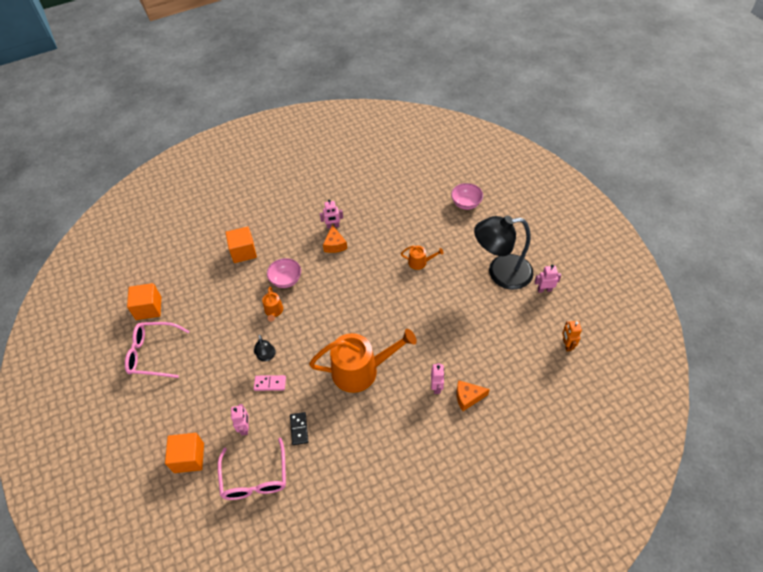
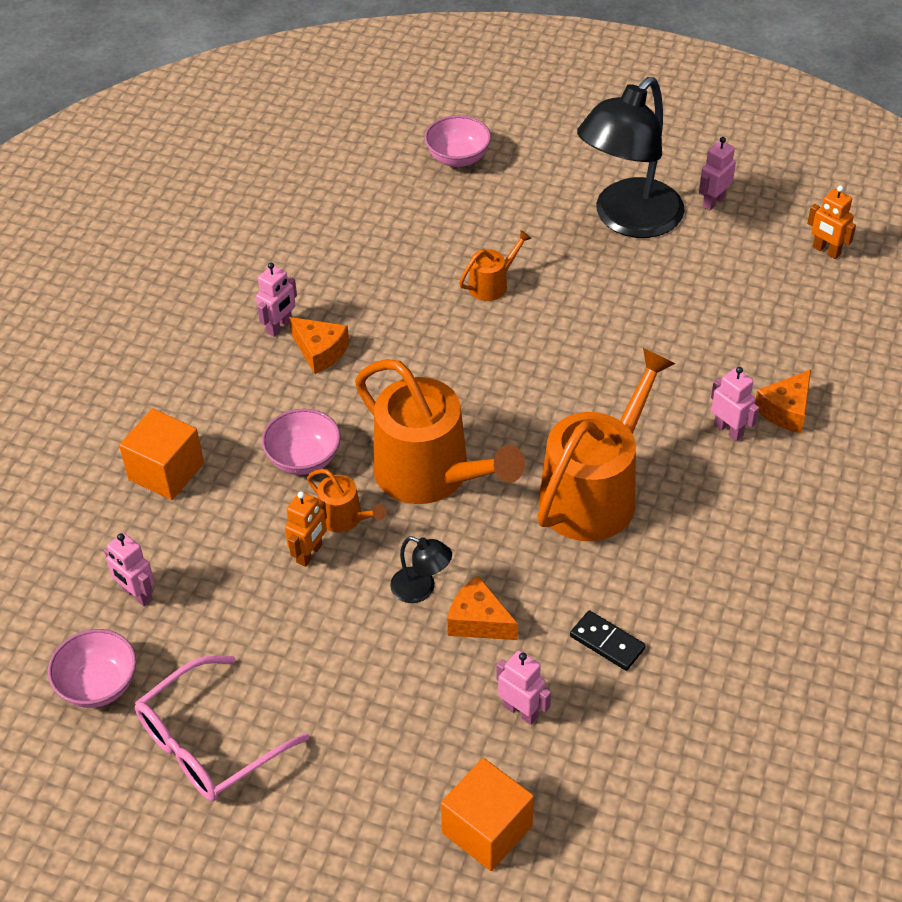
camera: 45 degrees left, 5 degrees down
orange cube [127,283,161,320] -> pink bowl [48,629,136,708]
pink glasses [218,438,286,500] -> none
pink domino [254,375,286,391] -> orange cheese [447,576,518,640]
none -> pink robot [104,533,154,606]
none -> orange robot [285,491,327,567]
none -> orange watering can [355,359,525,504]

